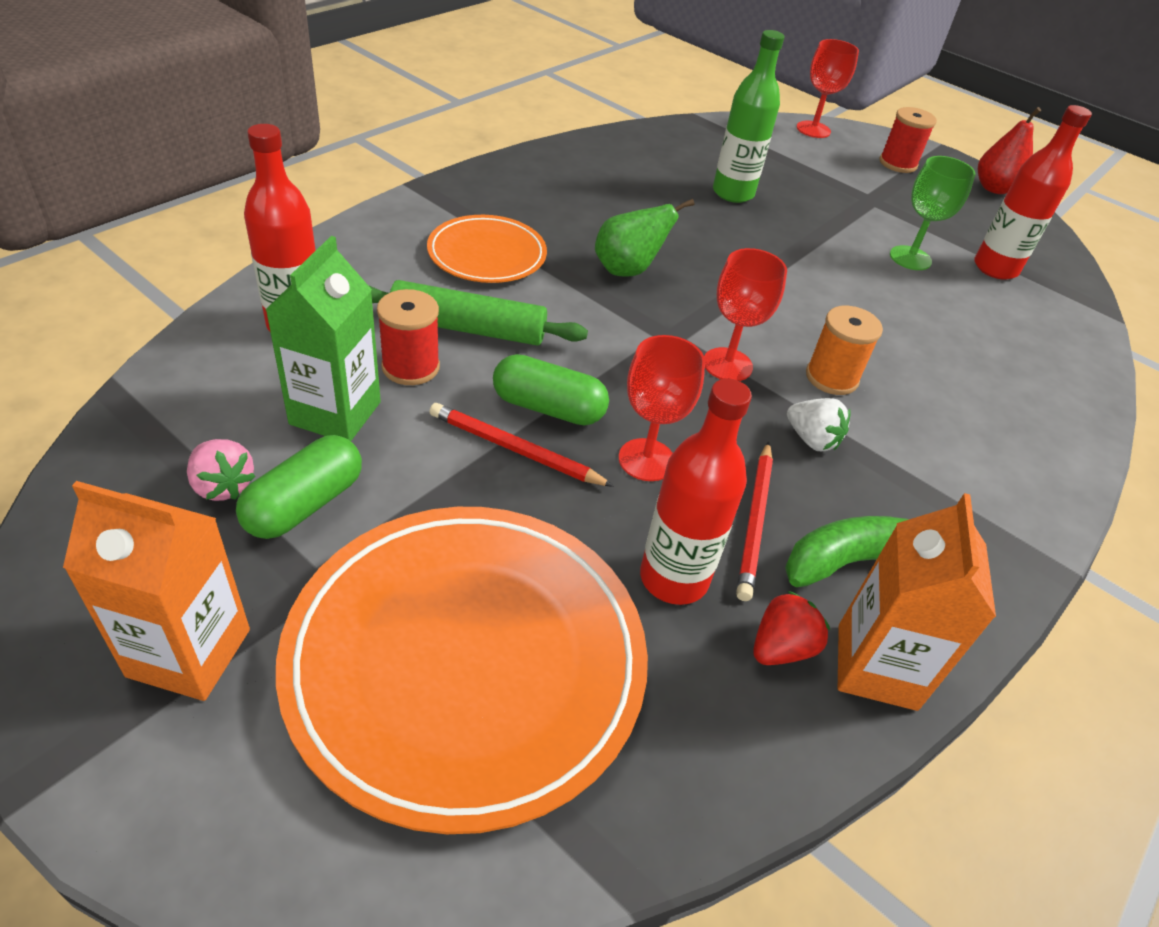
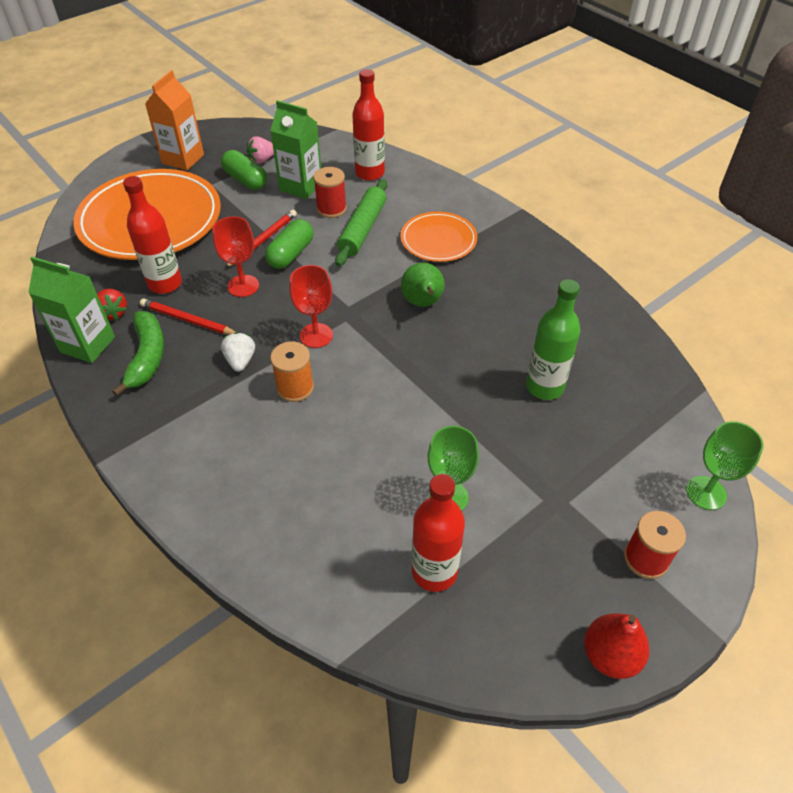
camera: 105 degrees right, 5 degrees up
white strawberry [787,398,851,451] -> white strawberry turned 120 degrees clockwise [221,332,255,372]
red goblet [797,39,859,138] -> green goblet [686,421,763,510]
orange carton [838,493,996,711] -> green carton [28,257,115,363]

